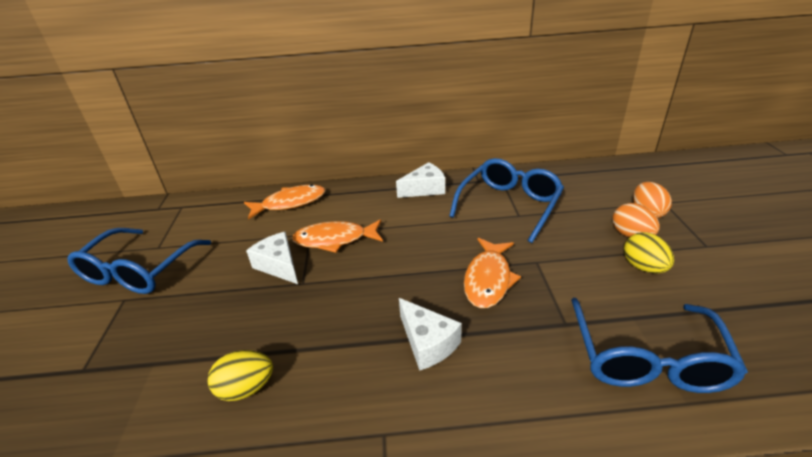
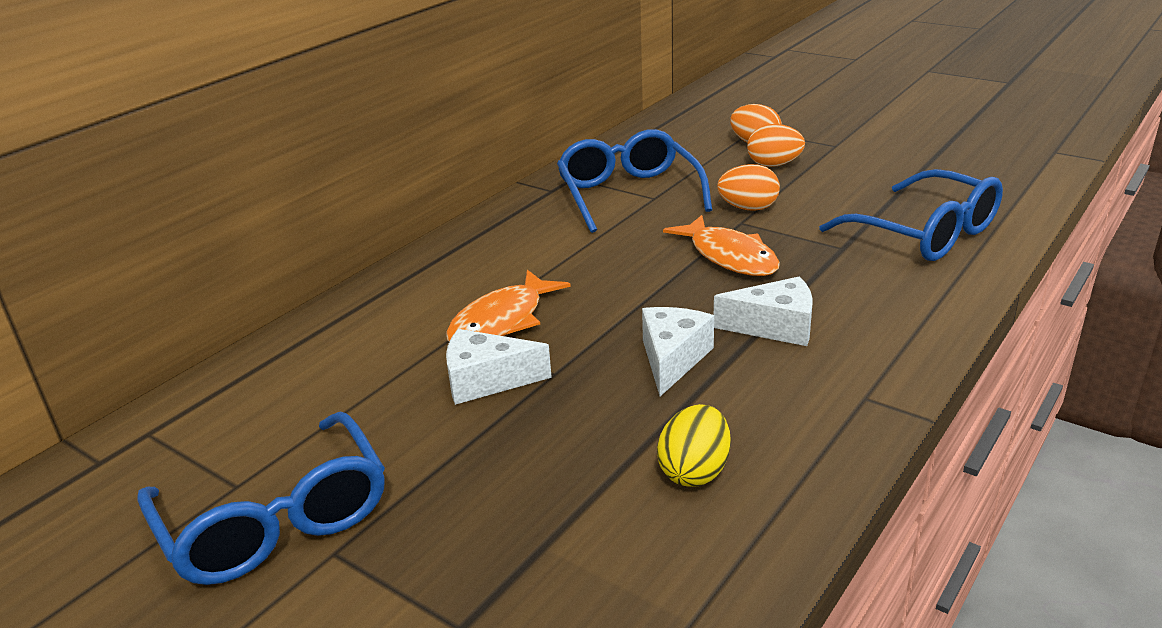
camera: 50 degrees left, 5 degrees down
orange fish [244,185,325,220] -> none
white cheese [396,162,445,198] -> white cheese moved to [642,307,714,396]
yellow egg [624,232,674,273] -> none
none -> orange egg [717,164,780,211]

